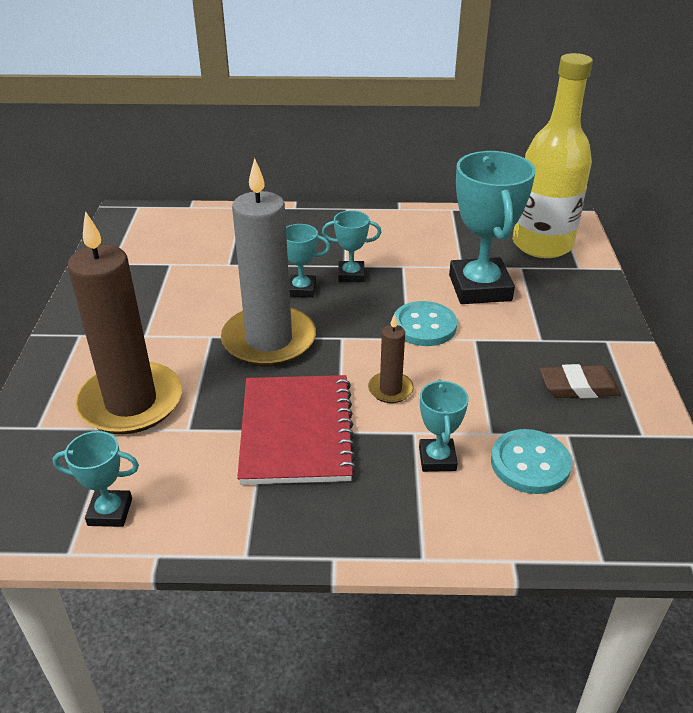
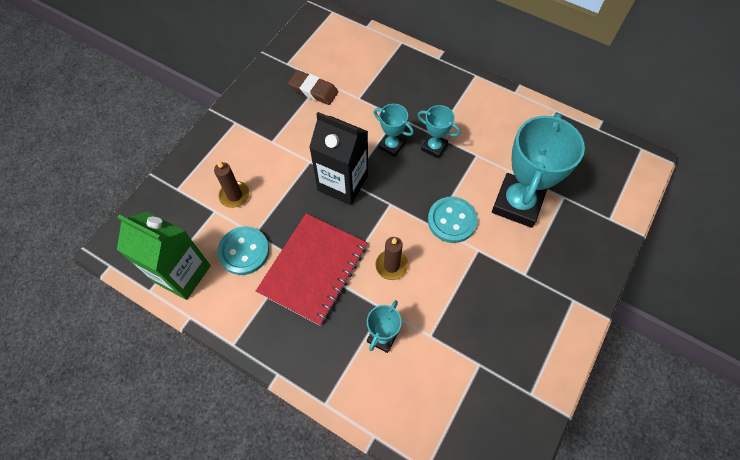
camera: 30 degrees right, 25 degrees up
turquoise trophy [53,431,139,527] -> green carton [117,212,211,300]
brown candle [67,211,182,434] -> brown candle [214,161,250,208], size x0.45
grey candle [221,158,316,367] -> black carton [309,112,368,205]
turquoise button [491,429,572,494] -> turquoise button moved to [217,226,269,275]
yellow bottle [513,53,593,258] -> none
brown eraser [540,364,621,398] -> brown eraser moved to [288,70,338,105]

